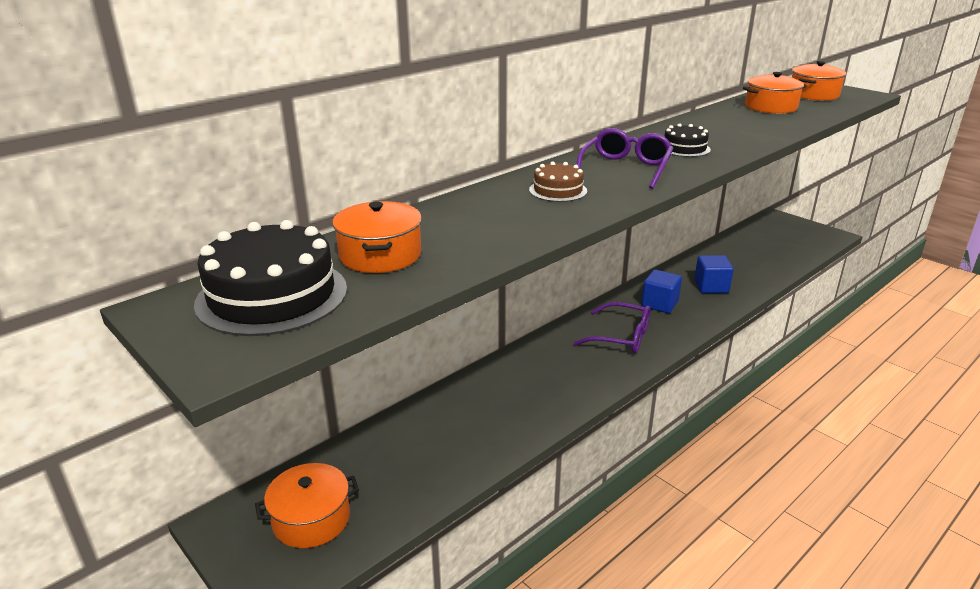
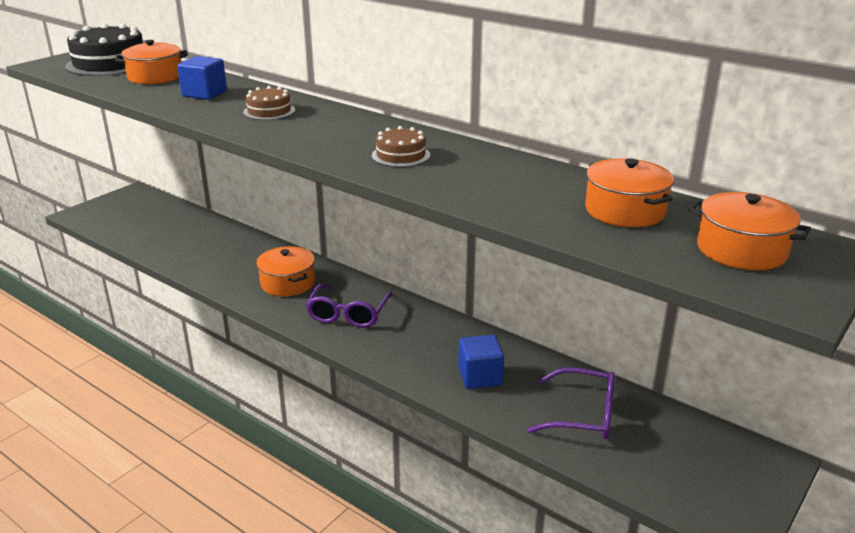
camera: 80 degrees right, 0 degrees up
orange pot [255,463,359,548] -> orange pot moved to [256,246,315,296]
purple glasses [576,128,673,189] -> purple glasses moved to [527,367,615,439]
blue cube [641,270,682,313] -> blue cube moved to [177,56,227,100]
black cake [664,124,711,157] -> brown cake [372,126,430,167]

